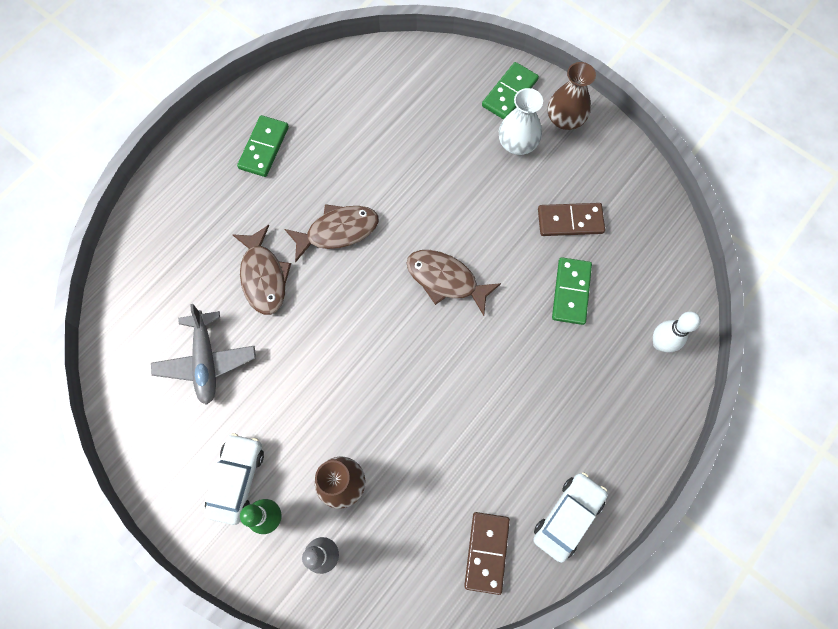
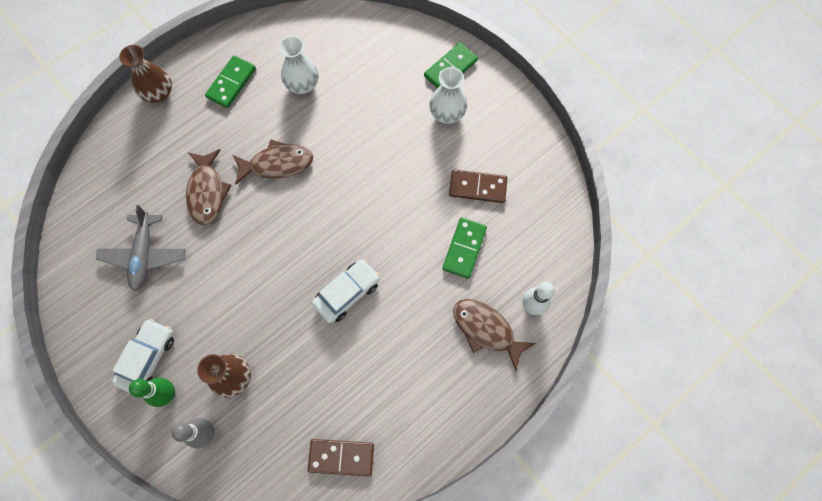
camera: 10 degrees right, 0 degrees up
brown fish [406,250,501,316] -> brown fish moved to [453,299,536,371]
brown domino [464,512,510,595] -> brown domino turned 75 degrees clockwise [308,439,374,476]
white car [533,472,608,563] -> white car moved to [312,259,380,323]
brown vase [548,62,596,130] -> brown vase moved to [119,45,172,103]
none -> white vase [279,36,319,94]

